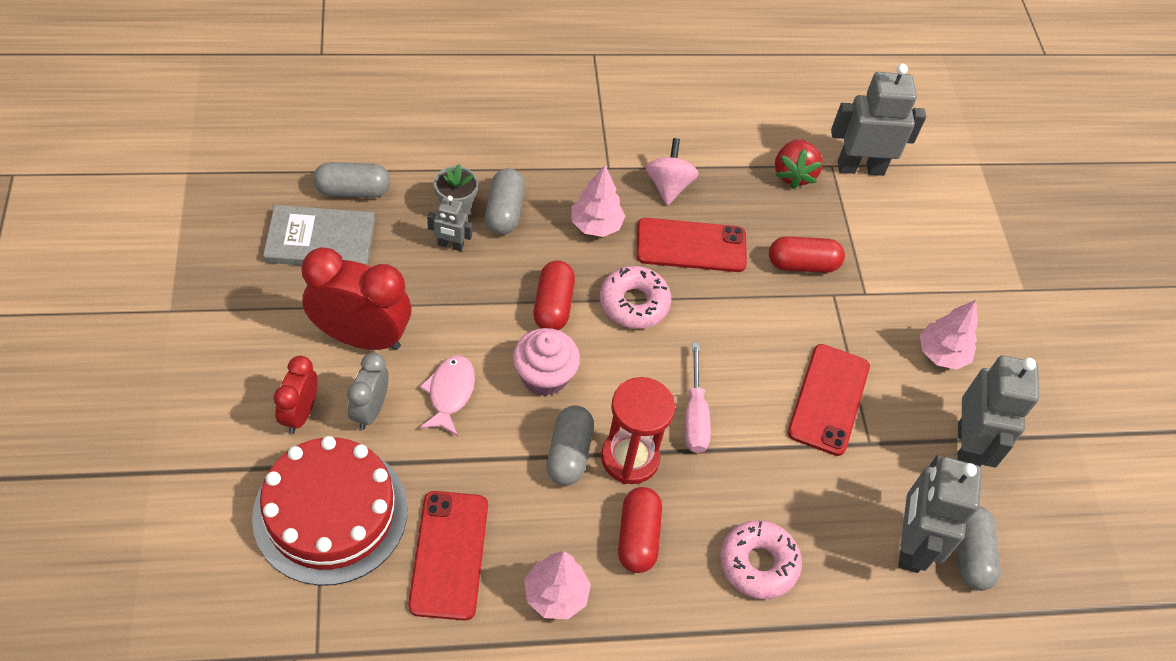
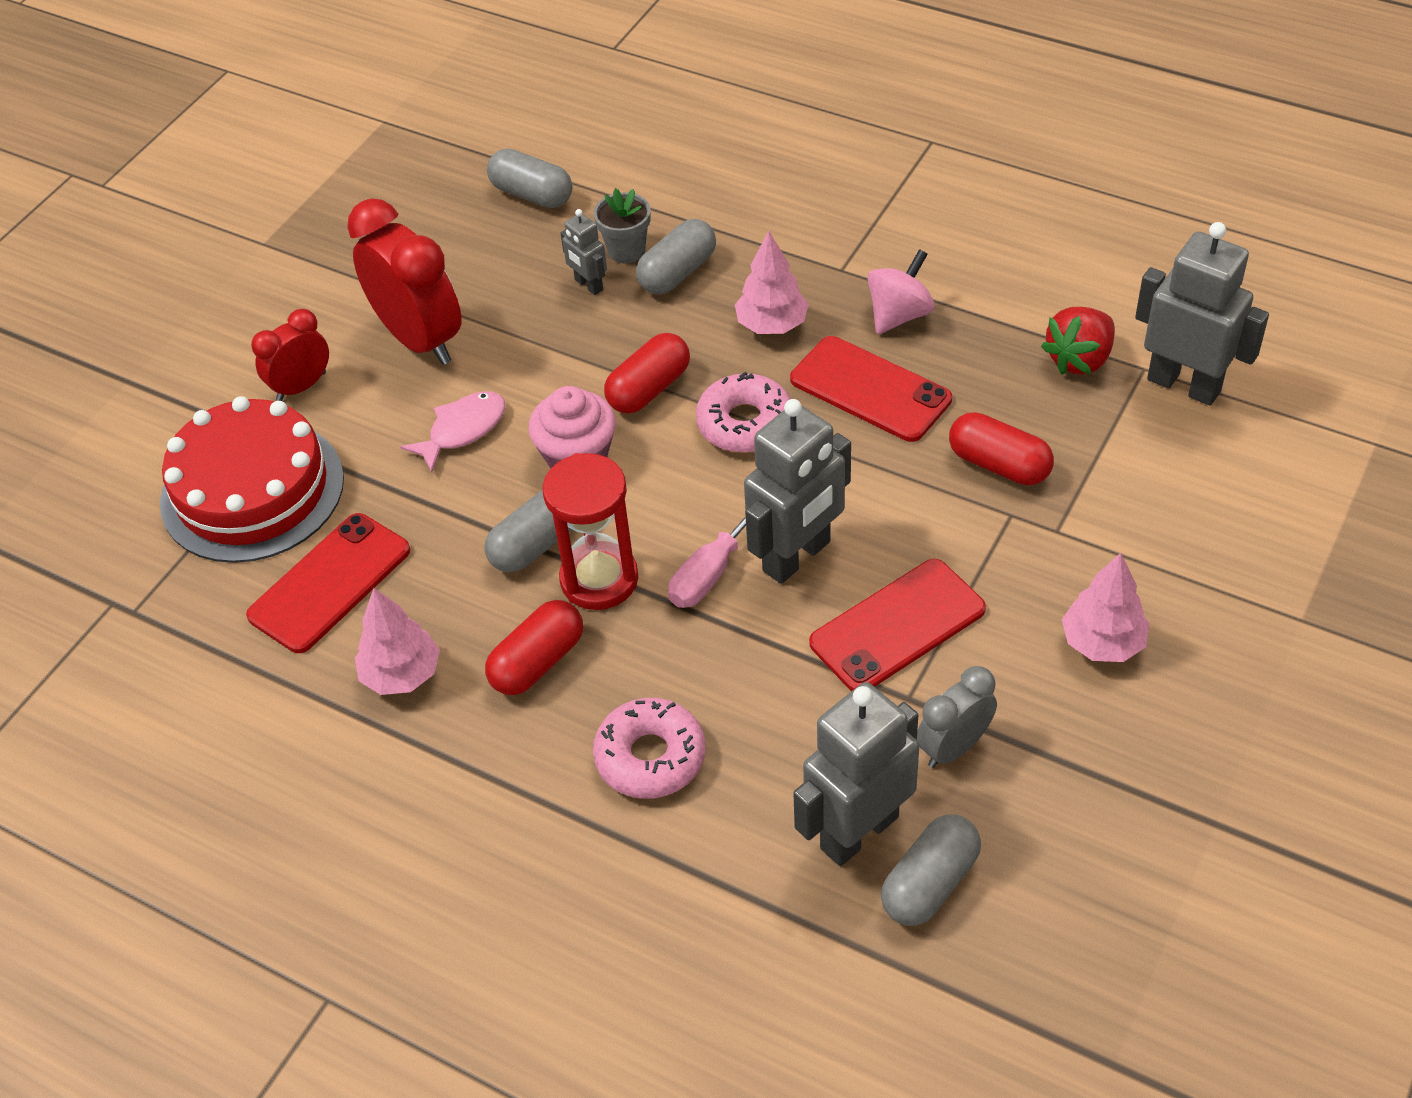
camera: 45 degrees right, 5 degrees down
grey book [263,205,375,265] -> none
grey clock [347,353,389,430] -> grey clock moved to [917,666,997,768]
grey robot [958,355,1039,468] -> grey robot moved to [744,399,851,584]

